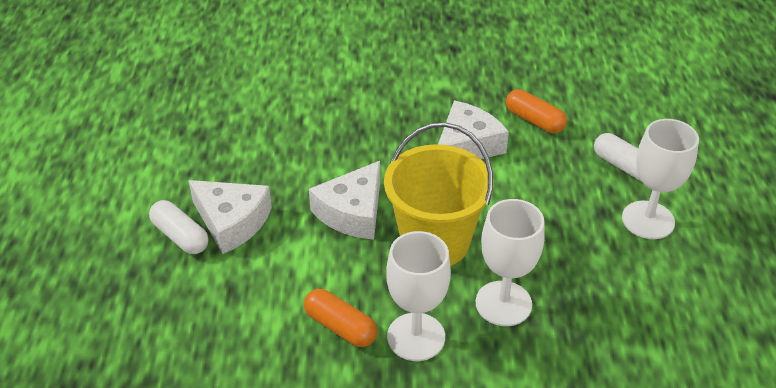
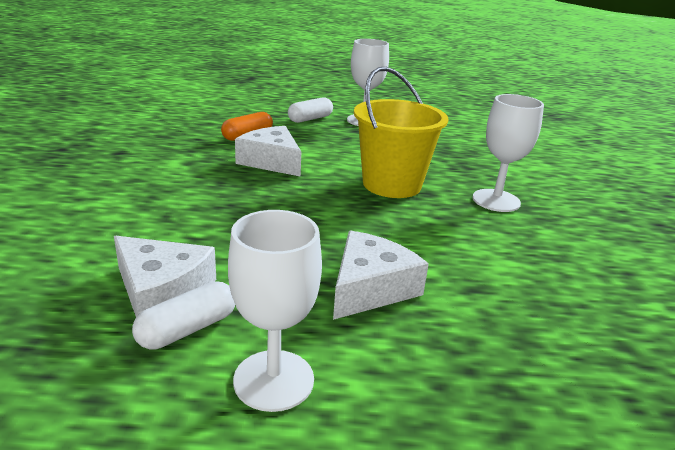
camera: 90 degrees left, 15 degrees down
white capsule [149,200,209,254] -> white capsule moved to [132,281,235,350]
orange capsule [304,289,377,347] -> none
white cheese [309,161,380,240] -> white cheese moved to [114,236,216,317]
white goblet [476,199,545,326] -> white goblet moved to [228,210,322,412]

